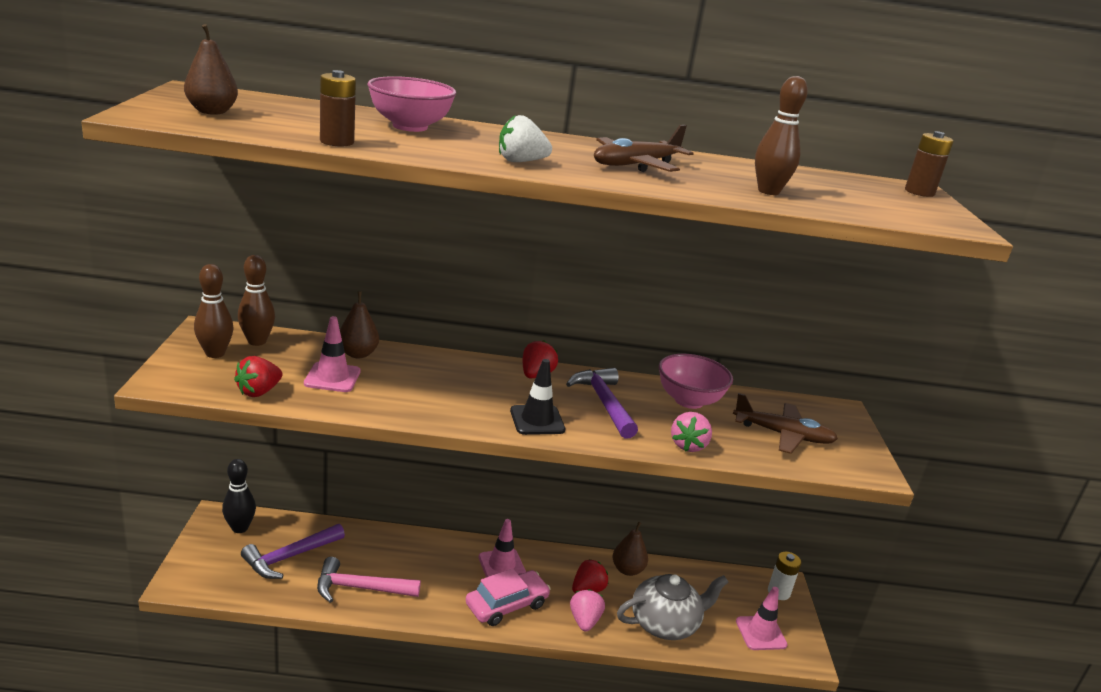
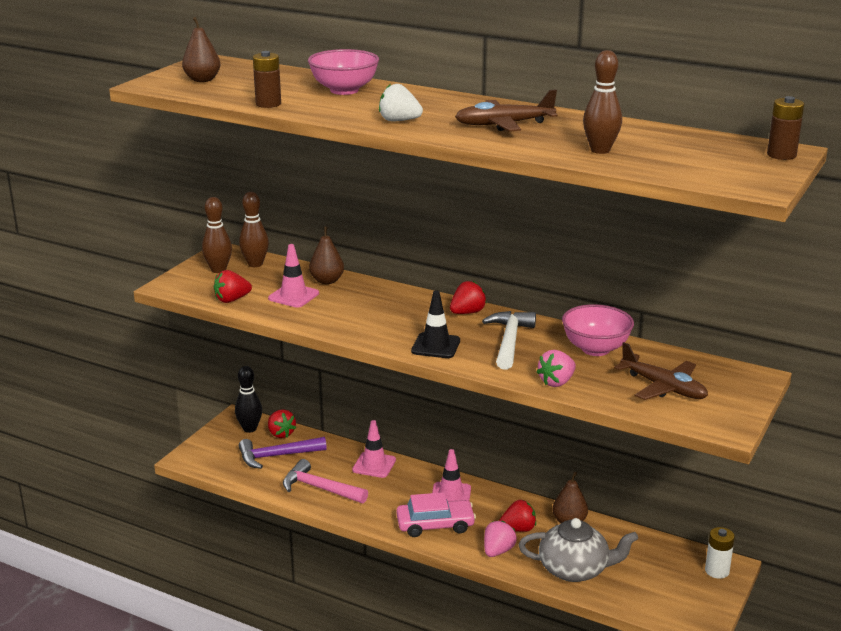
camera: 30 degrees right, 0 degrees up
purple hammer [566,368,638,439] -> white hammer [482,311,536,370]
pink traffic cone [736,587,788,650] -> pink traffic cone moved to [352,420,396,478]
none -> red strawberry [268,409,296,438]

